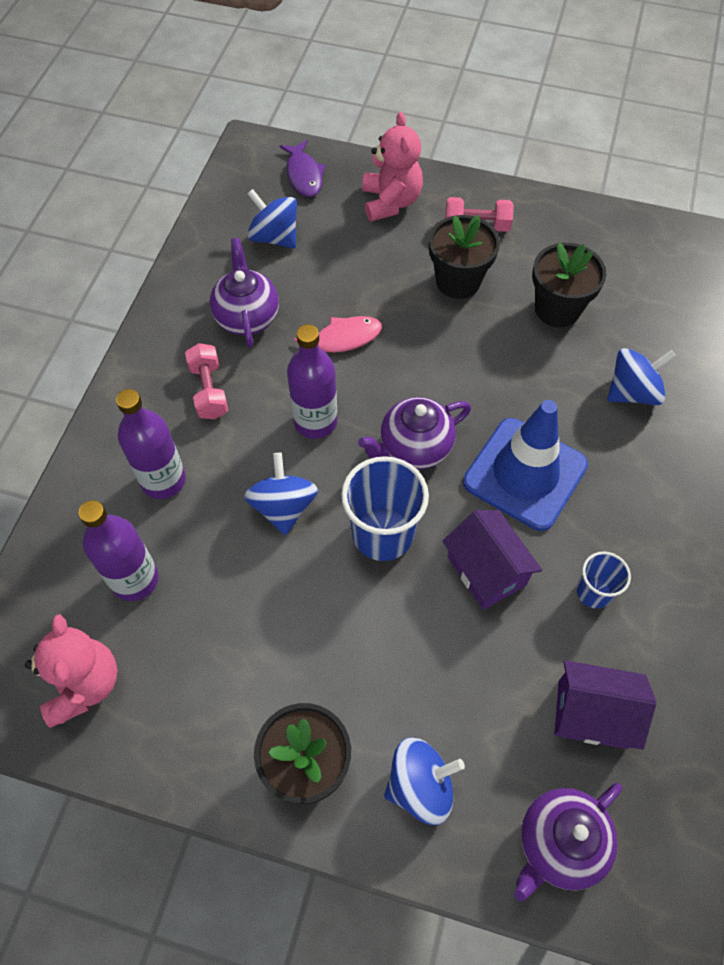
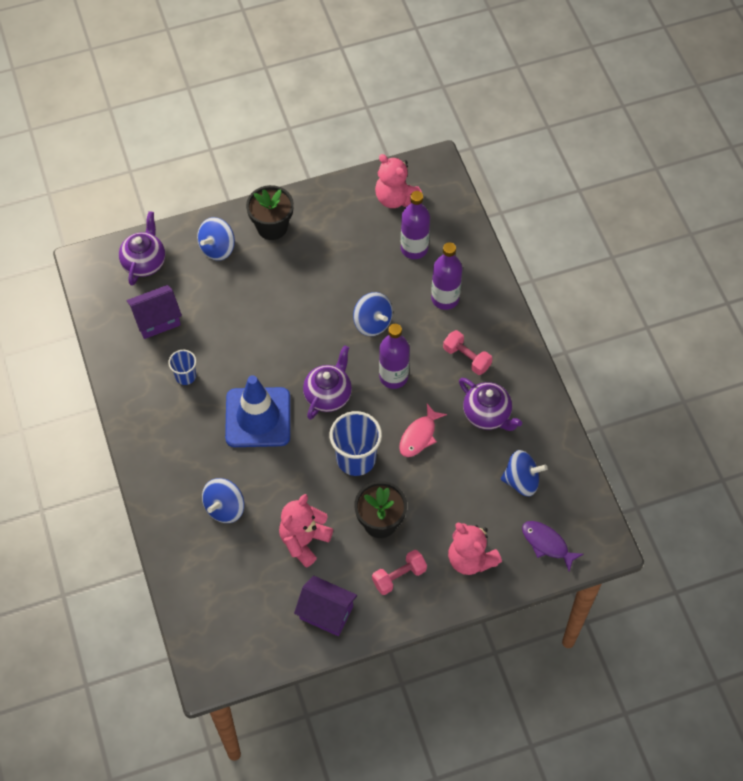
camera: 145 degrees right, 0 degrees up
blue cup [341,456,429,561] -> blue cup moved to [329,411,382,476]
purple house [443,510,542,610] -> purple house moved to [294,576,357,636]
black flower pot [532,243,606,327] -> pink teddy bear [279,494,333,568]

